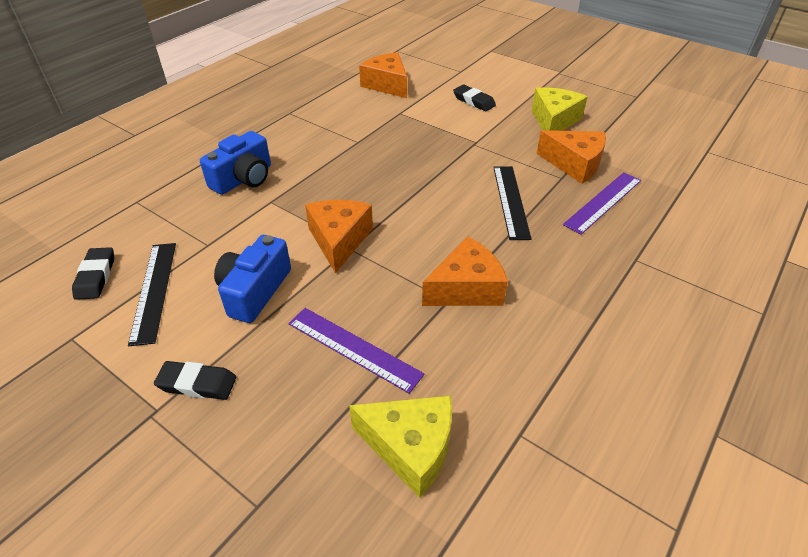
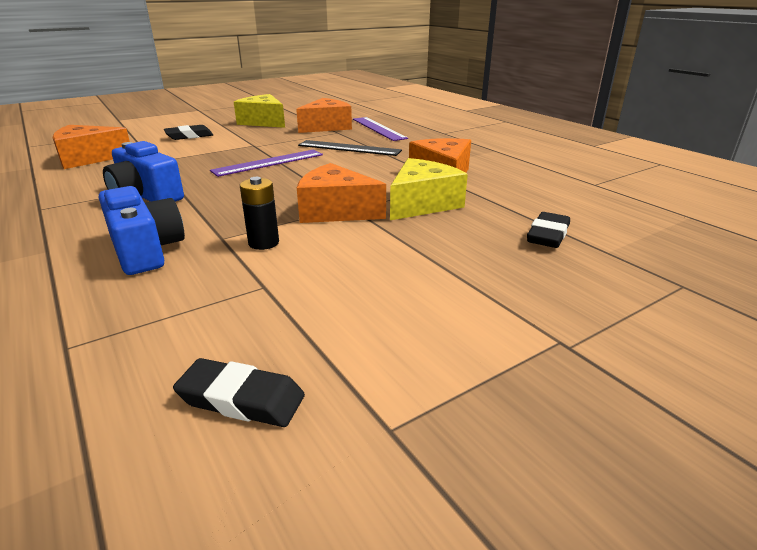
camera: 70 degrees left, 15 degrees down
black ruler [128,243,176,346] -> none
black eraser [154,361,236,400] -> black eraser moved to [527,212,570,248]
blue camera [214,235,291,323] -> blue camera moved to [103,141,184,202]
purple ruler [288,308,425,394] -> purple ruler moved to [210,150,323,177]
yellow cheese [349,395,452,498] -> yellow cheese moved to [390,158,468,220]
none -> black battery [240,177,279,250]

